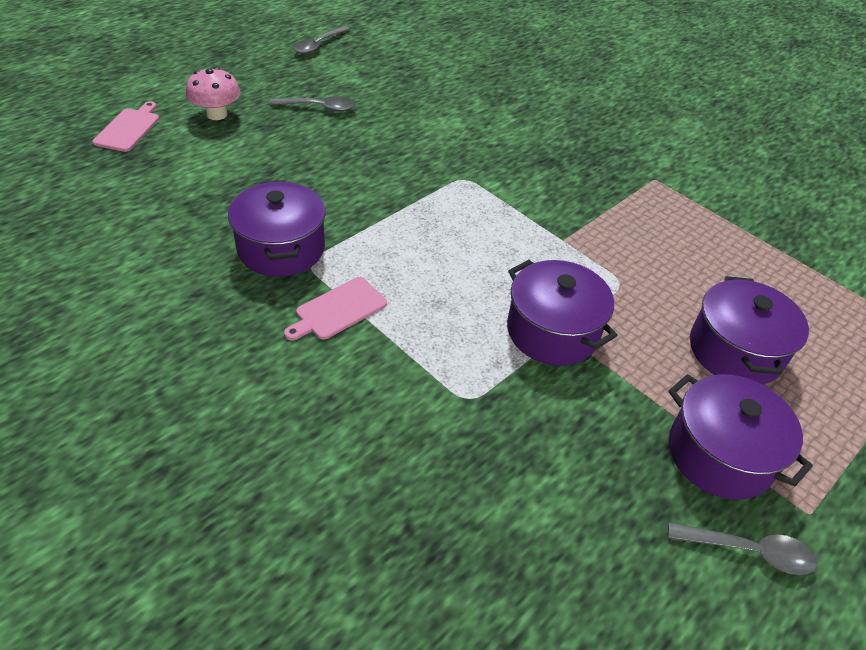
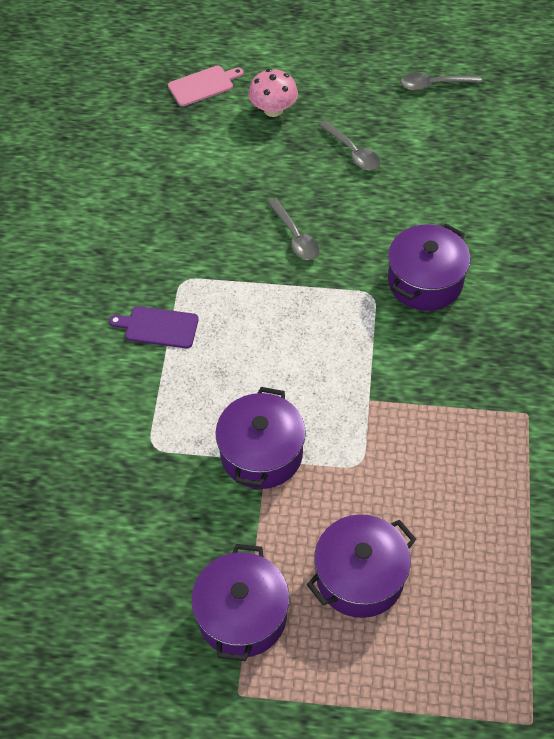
camera: 55 degrees right, 10 degrees up
purple pot [228,180,326,277] -> purple pot moved to [388,224,471,311]
pink cutting board [284,277,387,341] -> purple cutting board [109,306,199,348]
grey spoon [668,522,818,575] -> grey spoon moved to [267,198,319,260]

